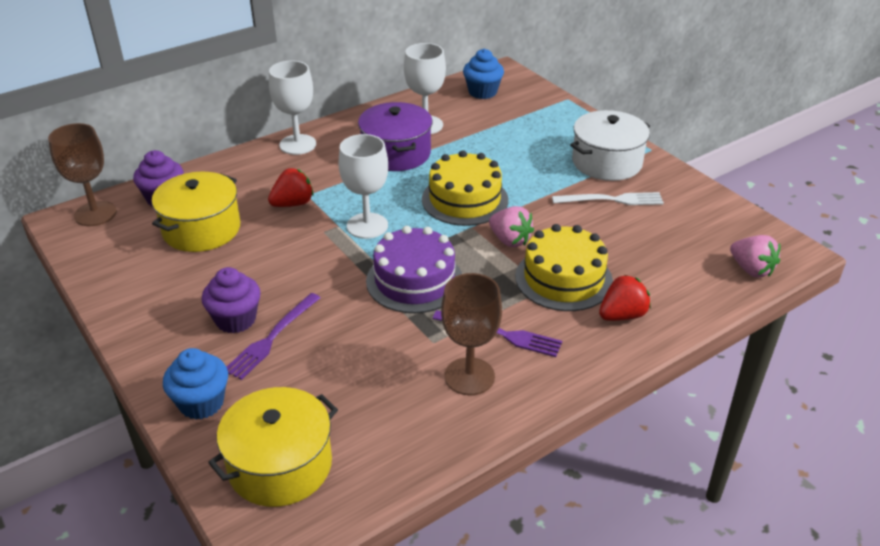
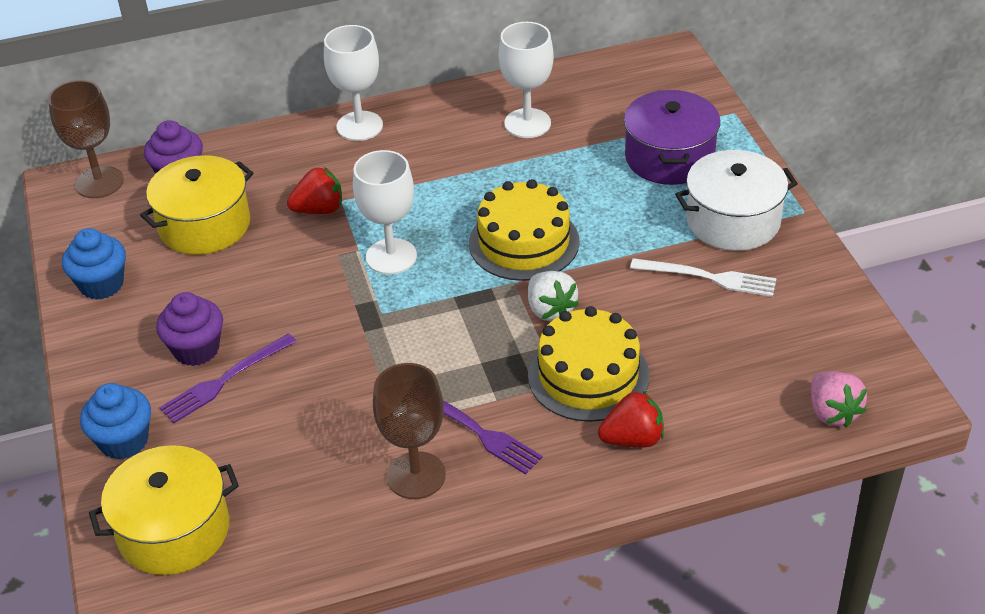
camera: 20 degrees right, 5 degrees up
purple pot [358,102,432,171] -> purple pot moved to [624,90,720,185]
purple cake [366,226,462,313] -> none
blue cupcake [463,49,504,99] -> blue cupcake moved to [62,228,126,300]
pink strawberry [489,206,534,247] -> white strawberry [528,271,579,321]

